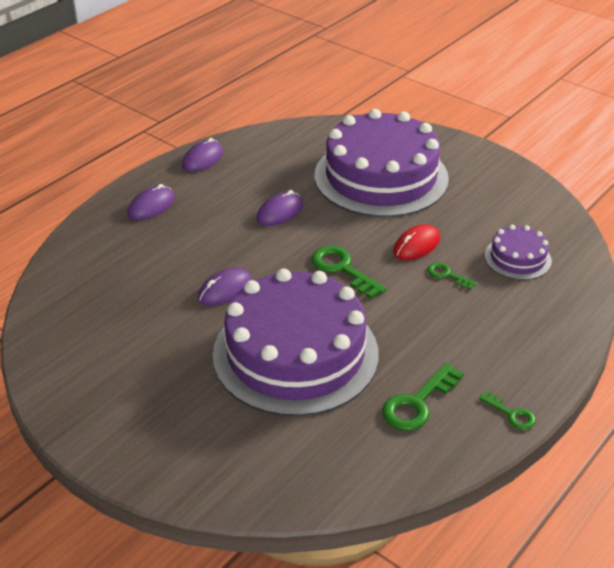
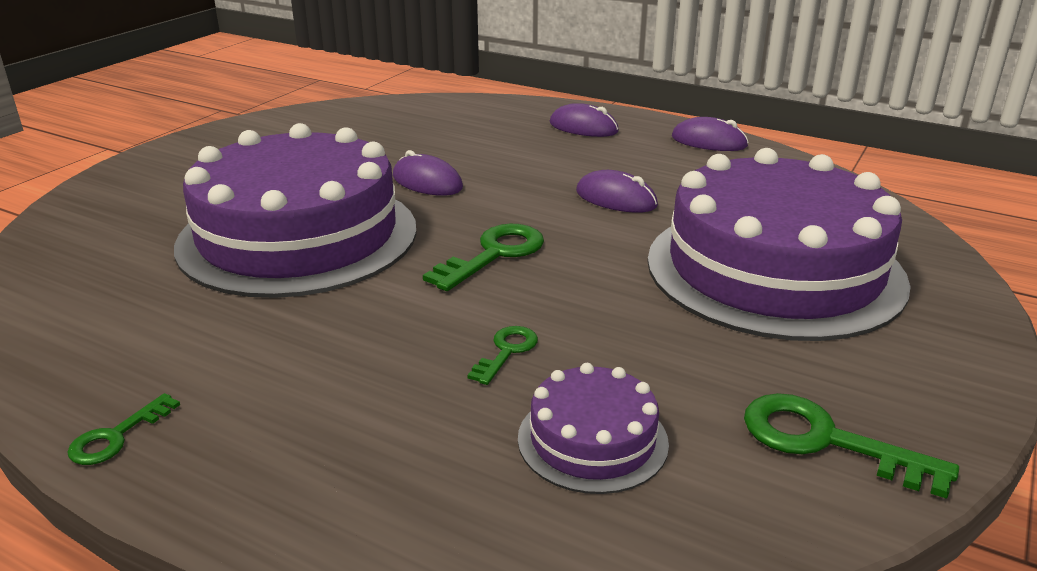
camera: 80 degrees right, 10 degrees down
green key [382,363,464,431] -> green key moved to [744,393,959,499]
red mouse [393,224,440,260] -> none

